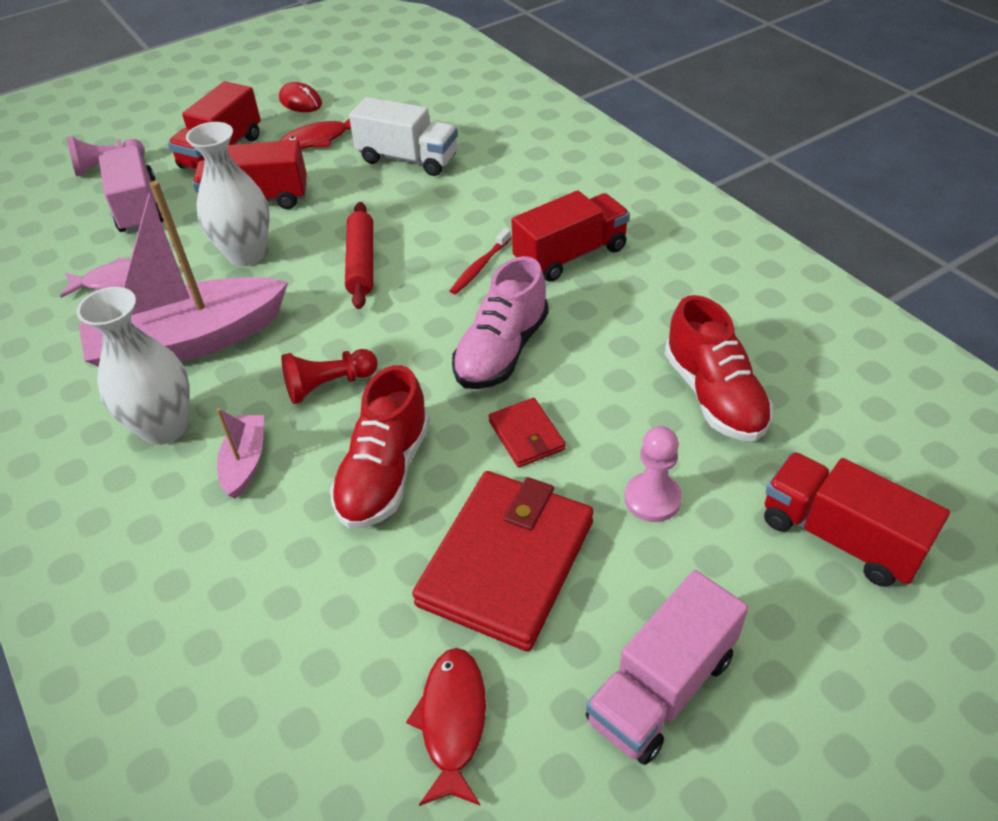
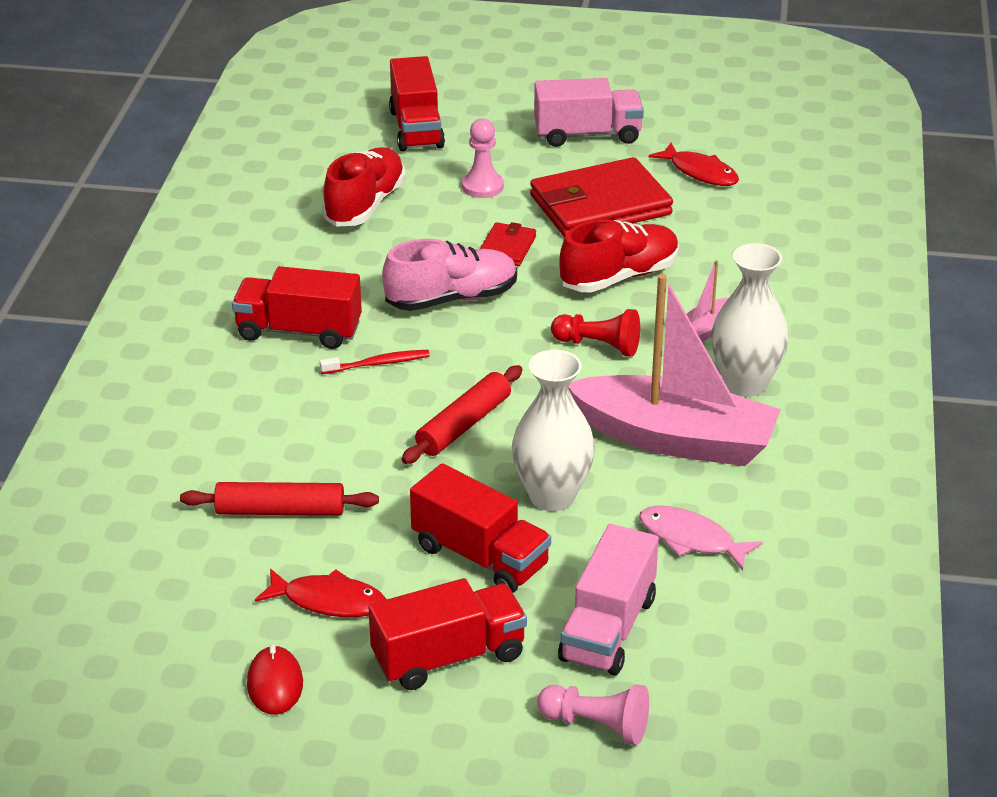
camera: 140 degrees left, 10 degrees down
white truck [349,97,458,176] -> red rolling pin [180,482,379,516]
red fish [406,648,486,806] -> red fish turned 90 degrees counterclockwise [649,143,739,186]

